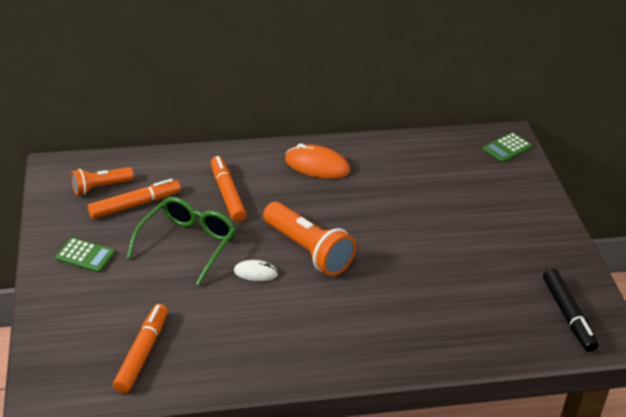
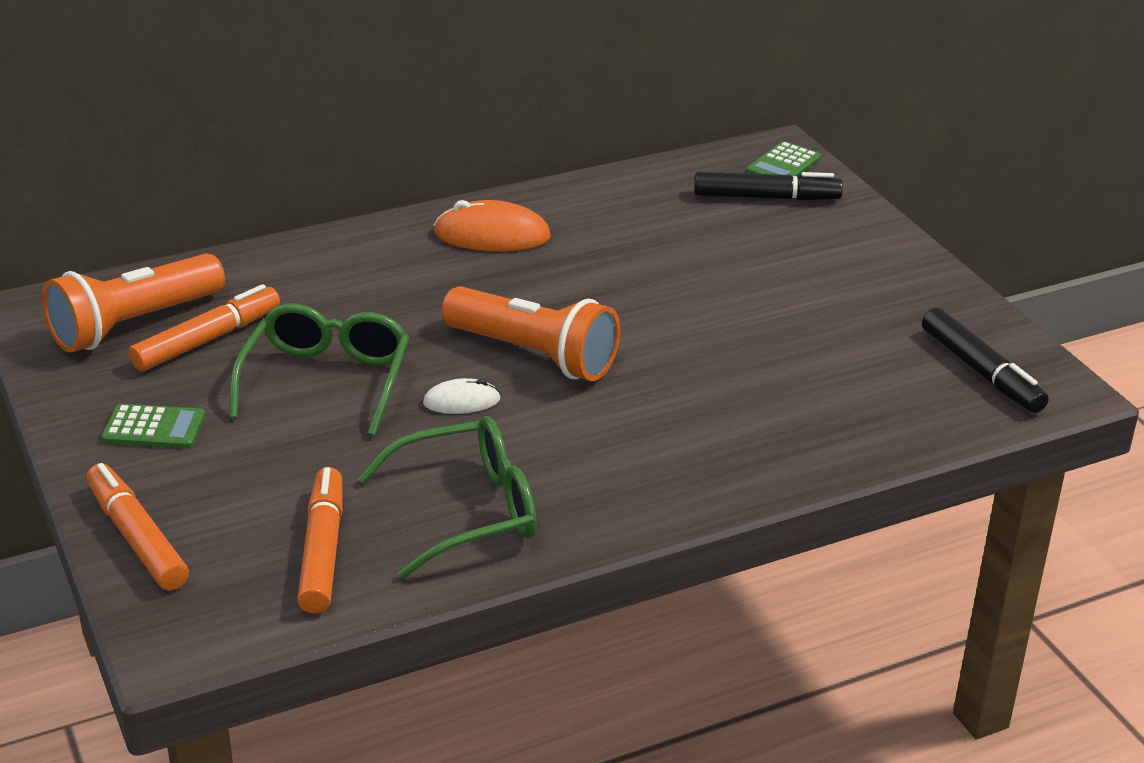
camera: 15 degrees left, 5 degrees down
orange flashlight [71,167,134,195] -> orange flashlight [42,253,225,353], size x1.67
orange marker [211,156,246,222] -> orange marker moved to [87,463,189,591]
none -> green glasses [357,416,537,579]
none -> black marker [694,172,843,201]

